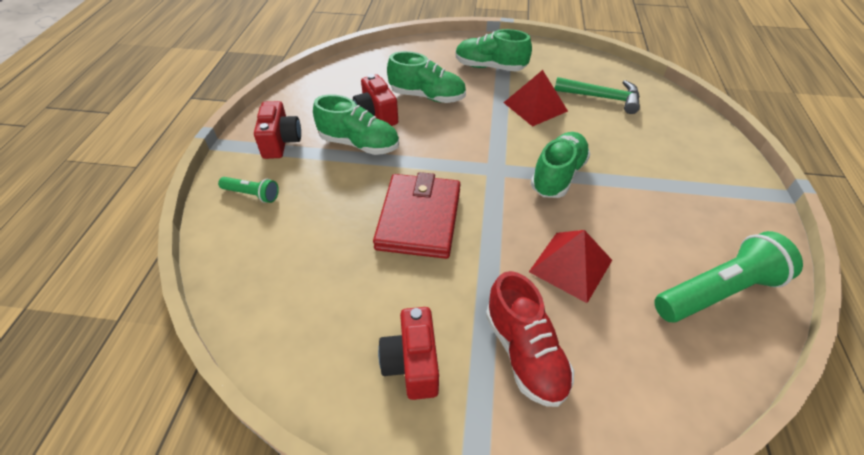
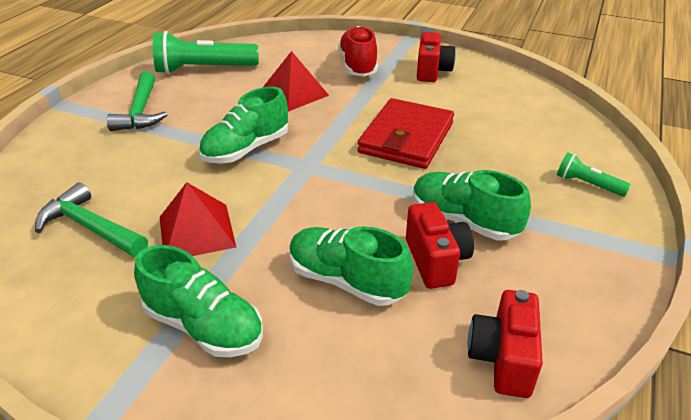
camera: 165 degrees left, 10 degrees down
red camera [254,101,301,159] -> red camera moved to [468,290,543,398]
none -> green hammer [107,71,168,131]

